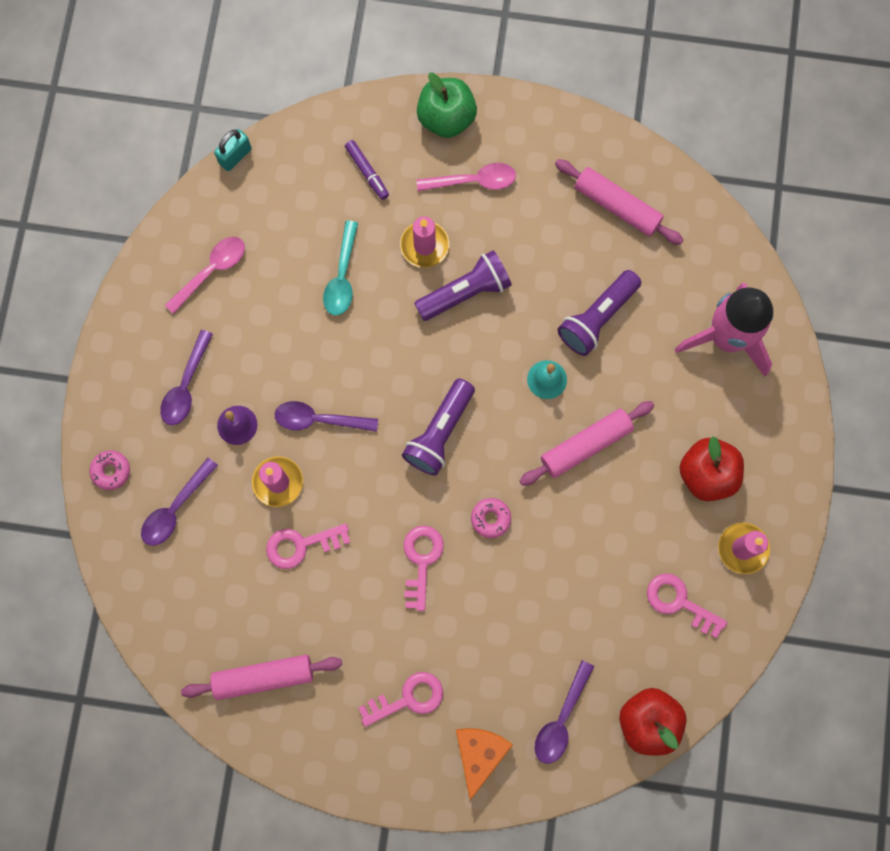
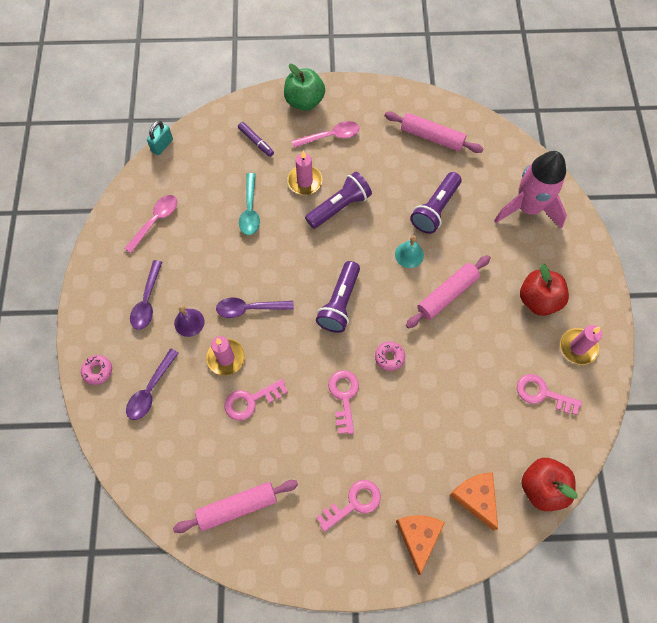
camera: 10 degrees left, 10 degrees down
purple spoon [535,660,594,764] -> orange cheese [449,472,498,531]

